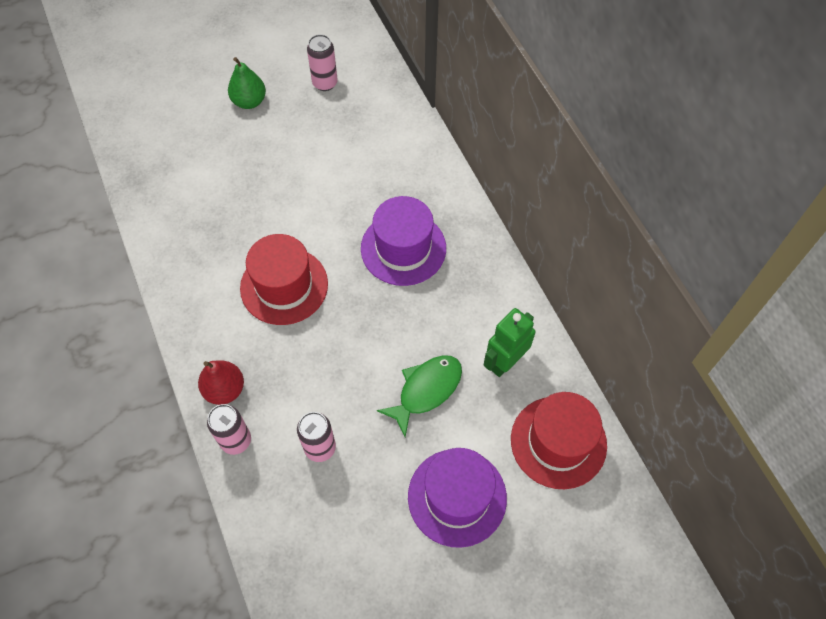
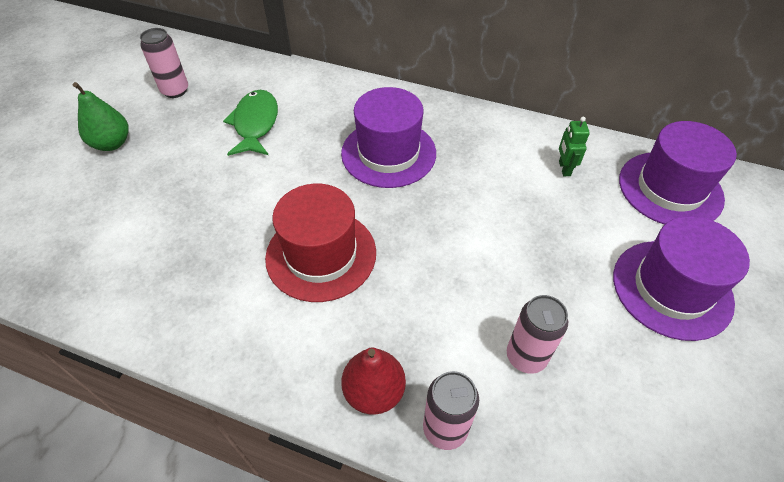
camera: 45 degrees left, 10 degrees down
green fish [377,355,462,437] -> green fish moved to [223,90,278,156]
green robot [484,308,536,377] -> green robot [559,117,590,176], size x0.59
red hat [511,392,607,489] -> purple hat [619,121,737,225]

